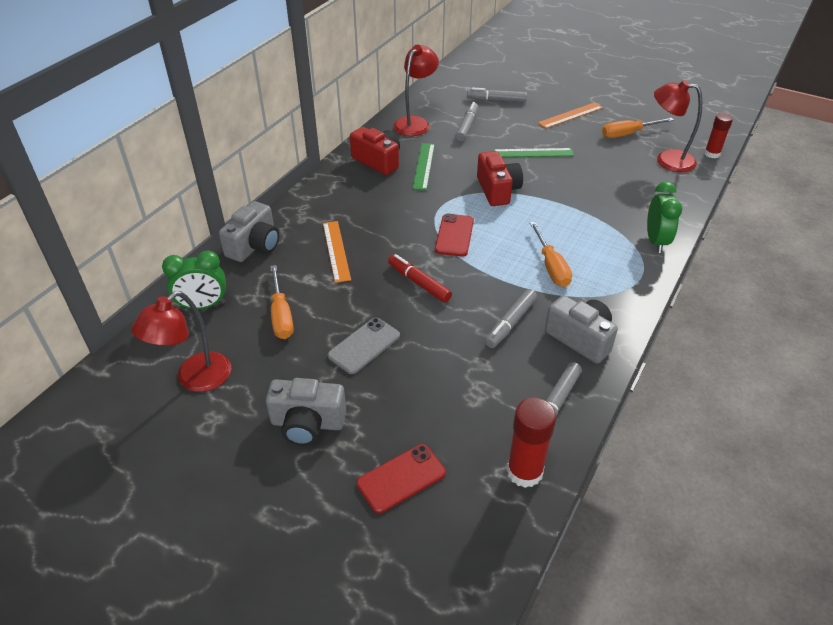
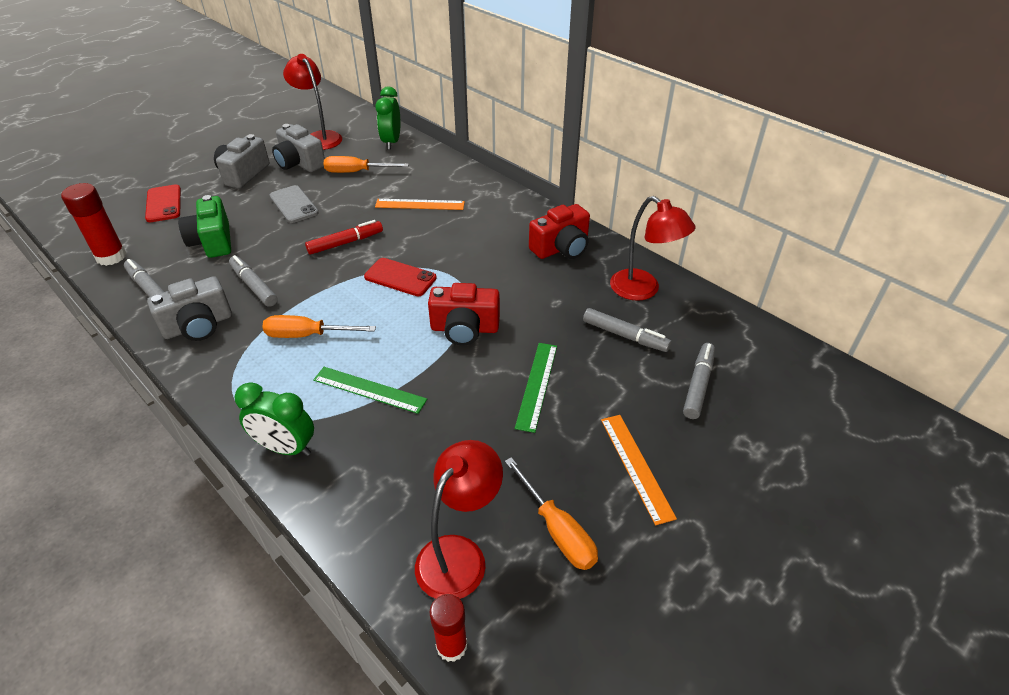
camera: 105 degrees right, 0 degrees up
grey camera [219,201,279,262] -> grey camera moved to [272,124,325,172]
green ruler [412,143,435,190] -> green ruler moved to [313,367,427,414]
orange screwdriver [602,118,674,138] -> orange screwdriver turned 150 degrees clockwise [505,457,598,570]
none -> green camera [178,195,231,258]

